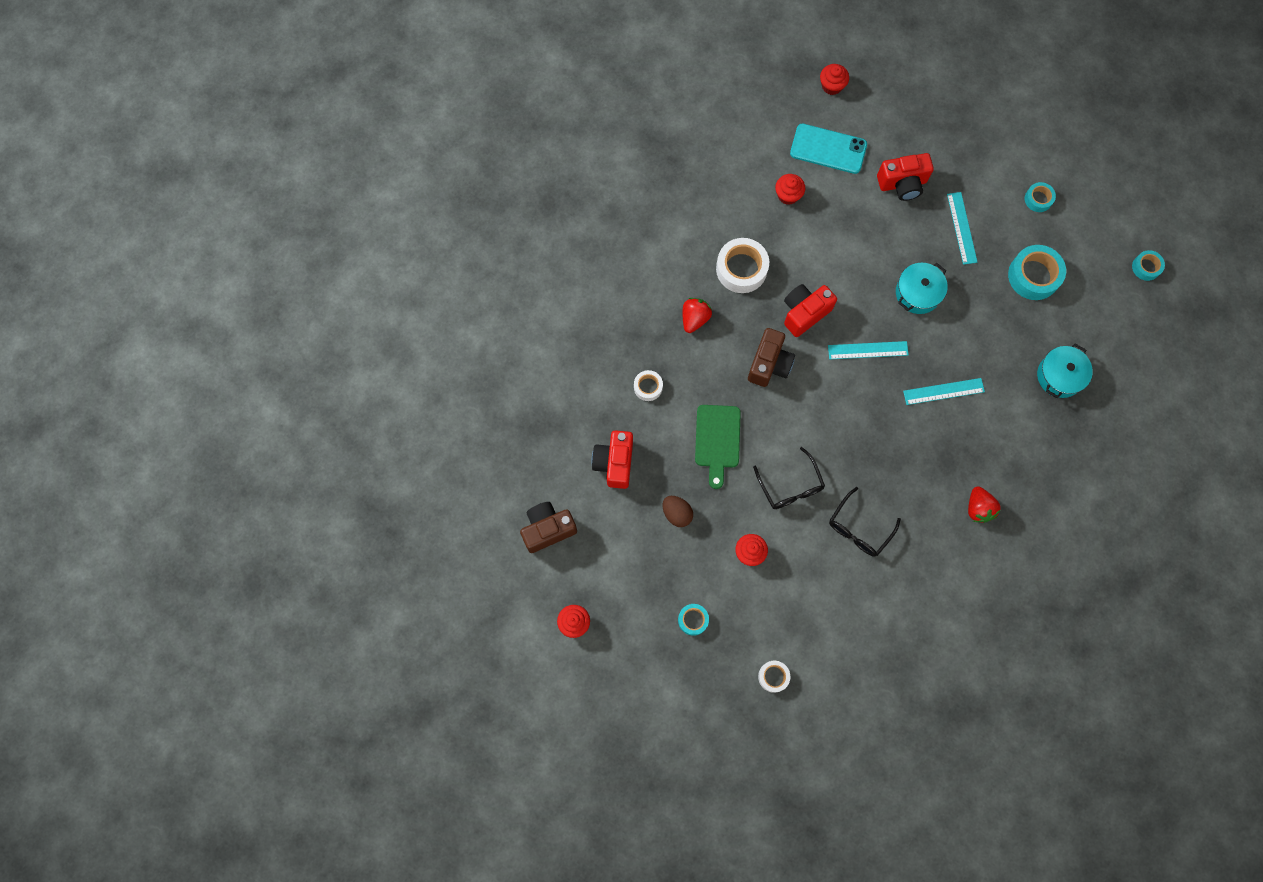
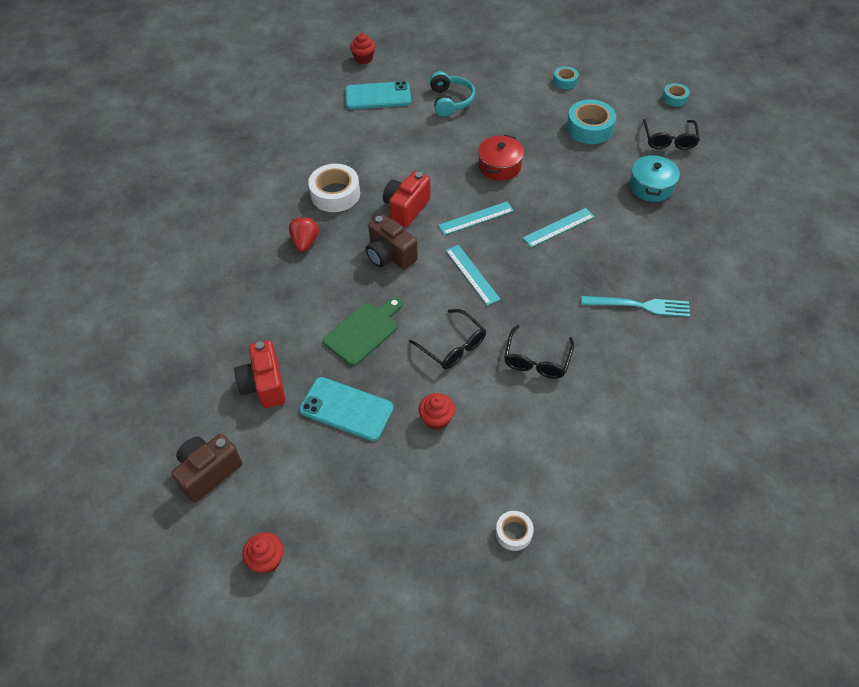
camera: 20 degrees left, 20 degrees down
white tape [634,370,663,401] -> none
brown egg [663,496,693,527] -> turquoise phone [299,377,394,441]
turquoise tape [678,604,709,636] -> none
green cutting board [695,405,741,489] -> green cutting board turned 120 degrees counterclockwise [323,297,403,366]
brown camera [748,328,795,387] -> brown camera turned 135 degrees clockwise [366,214,418,270]
red cupcake [775,174,805,205] -> none
red camera [877,153,934,201] -> turquoise headphones [430,71,475,117]
turquoise pot [896,263,948,314] -> red pot [478,135,524,181]
turquoise ruler [947,192,977,265] -> turquoise ruler moved to [446,245,501,306]
red strawberry [968,486,1001,523] -> turquoise fork [581,296,690,317]
none -> black glasses [643,119,700,150]

